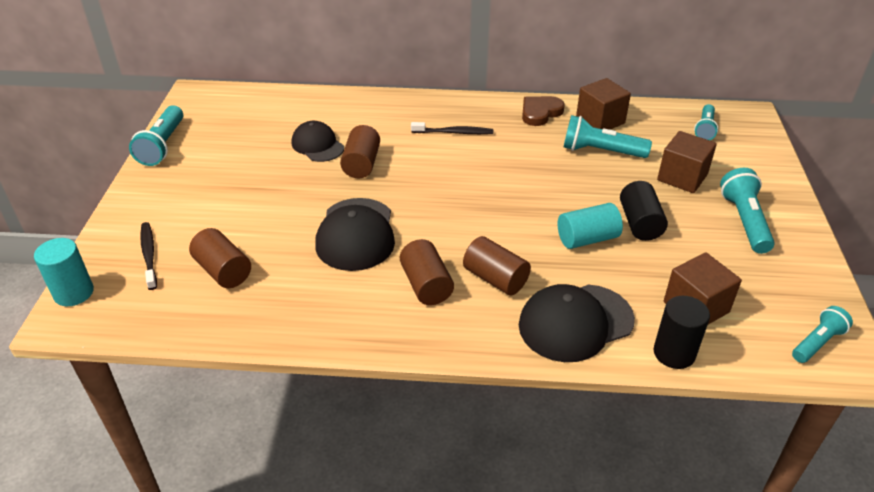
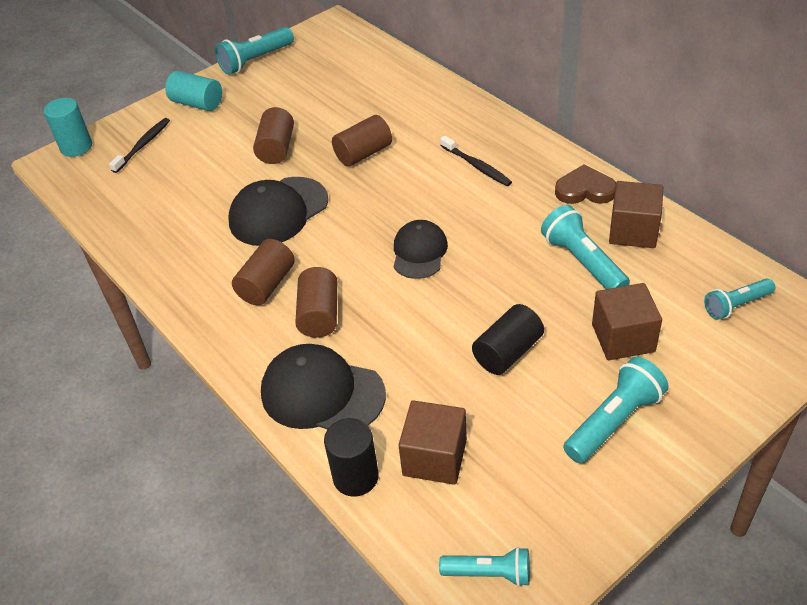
camera: 50 degrees right, 5 degrees up
brown cylinder [189,228,251,288] -> brown cylinder moved to [253,107,294,164]
black cap [292,121,344,162] -> black cap moved to [394,220,448,279]
turquoise cylinder [558,203,623,249] -> turquoise cylinder moved to [165,71,222,111]

